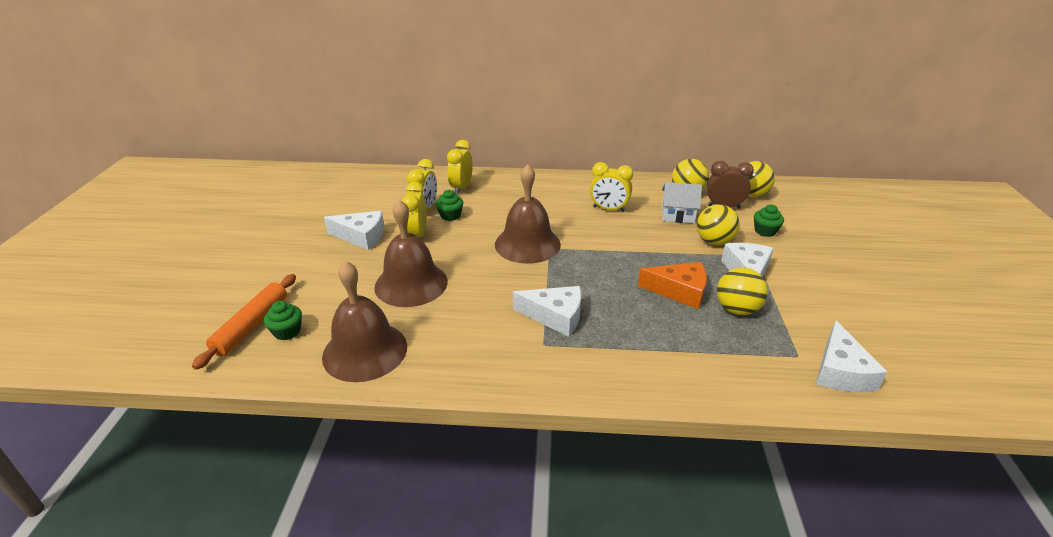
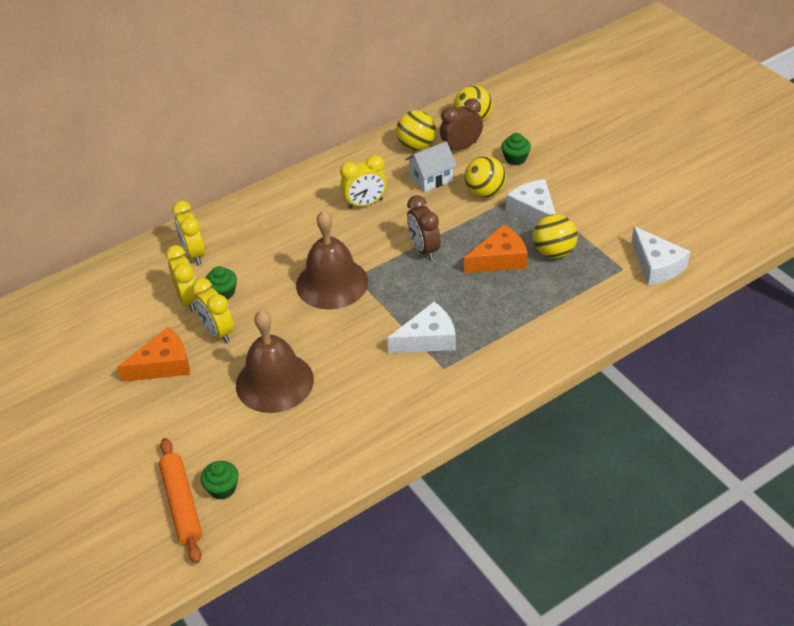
camera: 35 degrees left, 10 degrees up
brown bell [322,261,407,382] -> none
white cheese [324,211,385,250] -> orange cheese [117,327,190,382]
none -> brown clock [407,195,441,260]

